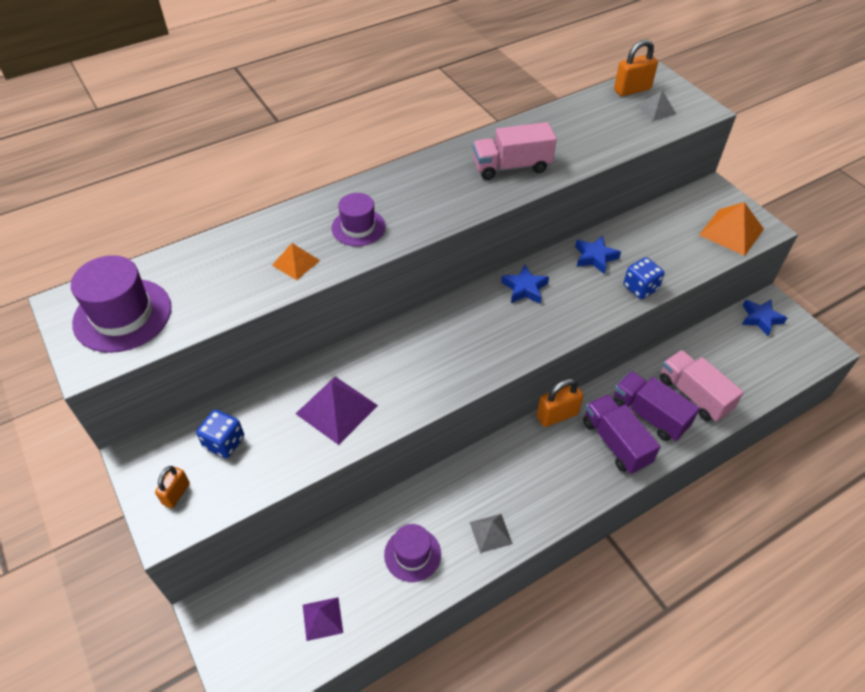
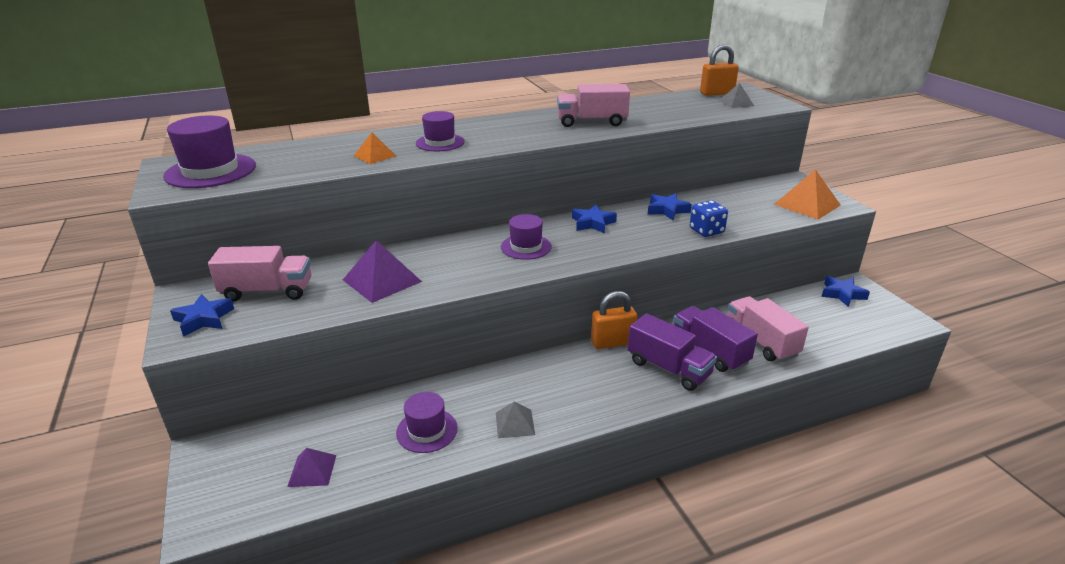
camera: 10 degrees right, 20 degrees down
orange padlock [155,466,190,508] -> blue star [170,294,234,337]
blue dice [196,410,244,458] -> pink truck [208,246,311,301]
purple truck [583,394,661,474] -> purple truck turned 150 degrees clockwise [628,313,717,391]
none -> purple hat [501,214,552,260]

